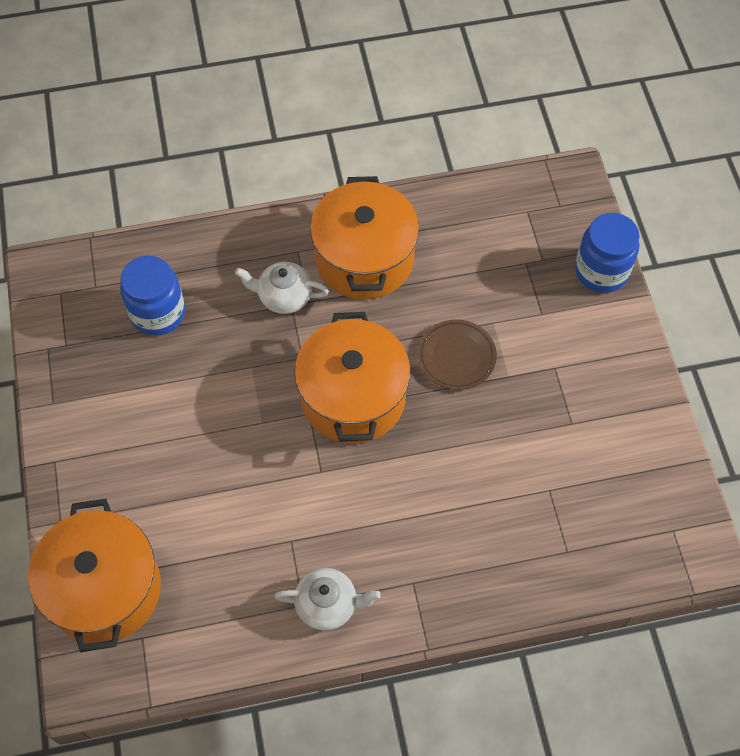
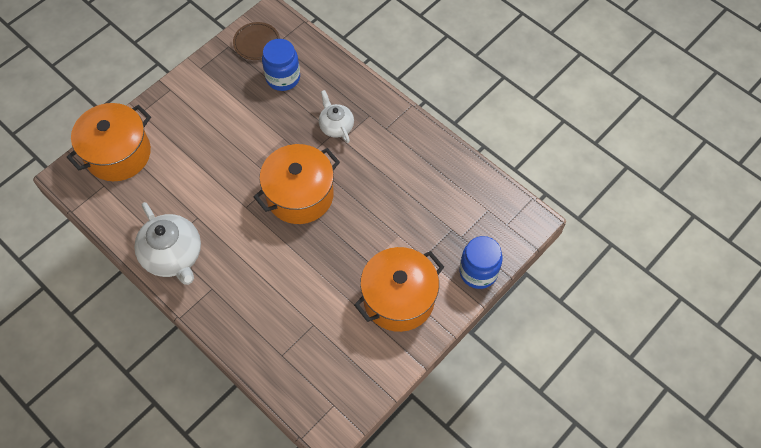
camera: 55 degrees right, 0 degrees up
white teapot [274,568,381,631] -> white teapot [134,202,201,285], size x1.69
orange pot [310,176,419,300] -> orange pot moved to [354,247,444,332]
brown plate [418,319,497,390] -> brown plate moved to [233,22,280,60]

